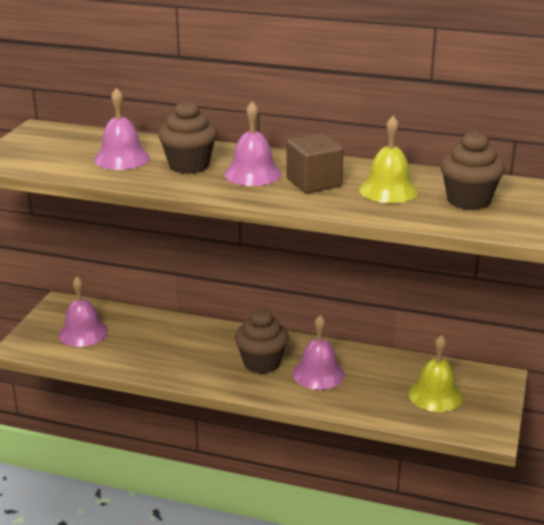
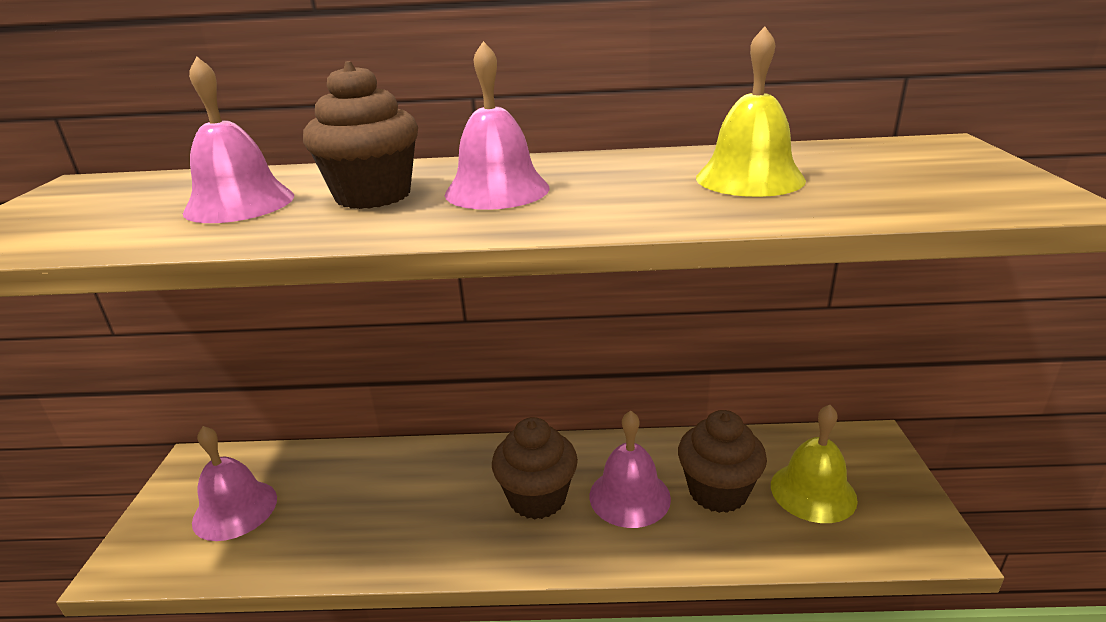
camera: 15 degrees left, 0 degrees up
brown cube [286,133,344,193] -> none
brown cupcake [440,131,505,210] -> brown cupcake moved to [678,410,767,513]

